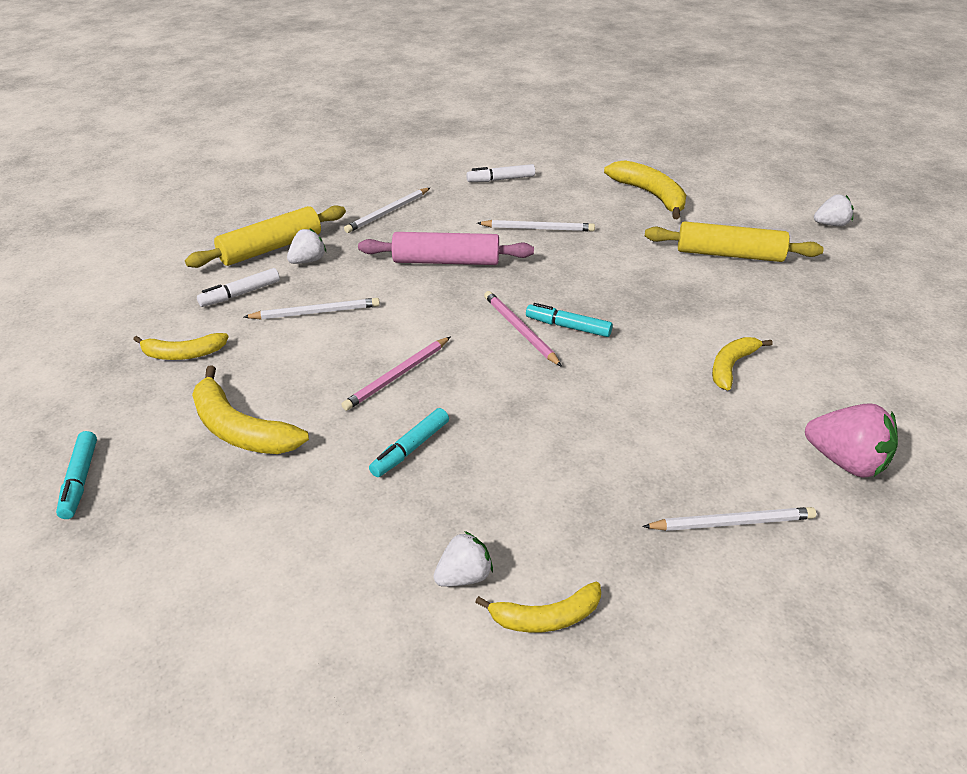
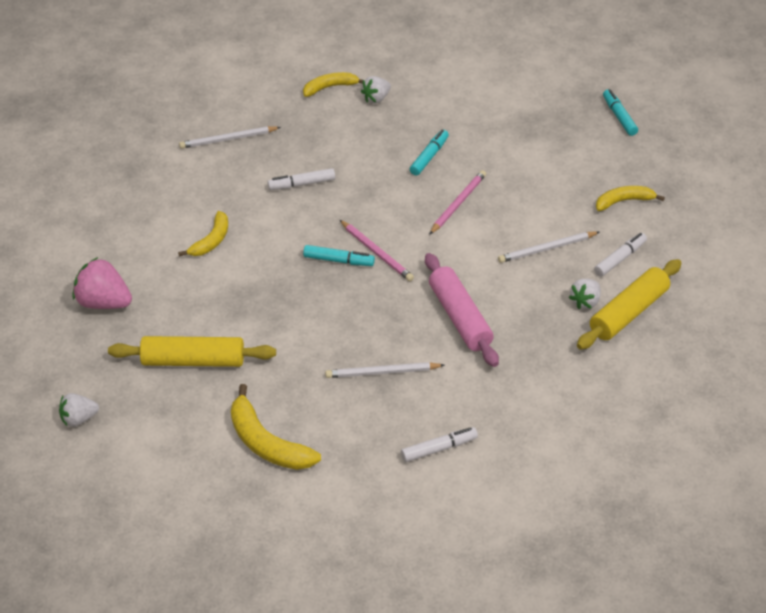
camera: 170 degrees right, 5 degrees up
yellow banana [192,365,309,454] -> none
white pencil [344,188,430,233] -> none
pink rolling pin [358,232,534,265] -> pink rolling pin turned 75 degrees clockwise [425,253,499,367]
pink strawberry [805,403,898,478] -> pink strawberry moved to [73,257,132,309]
none -> white marker [267,168,335,190]

